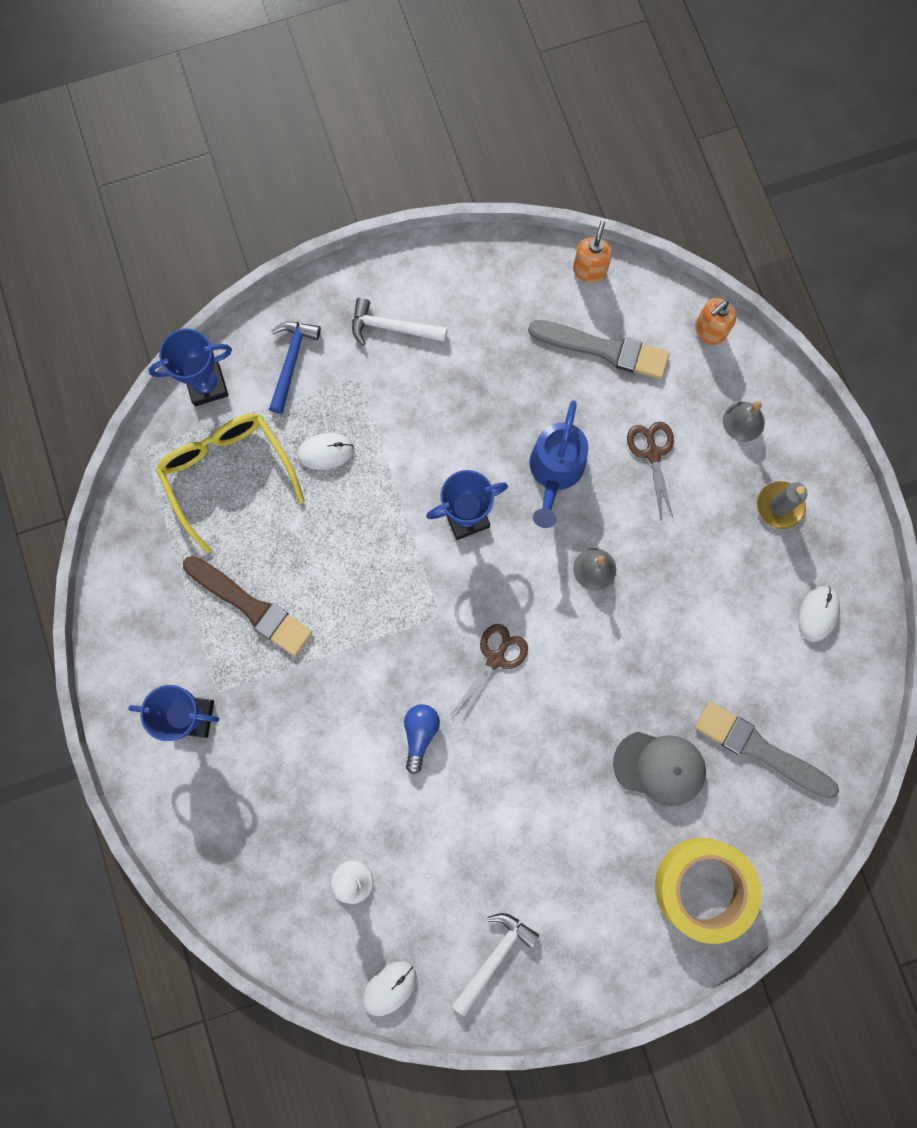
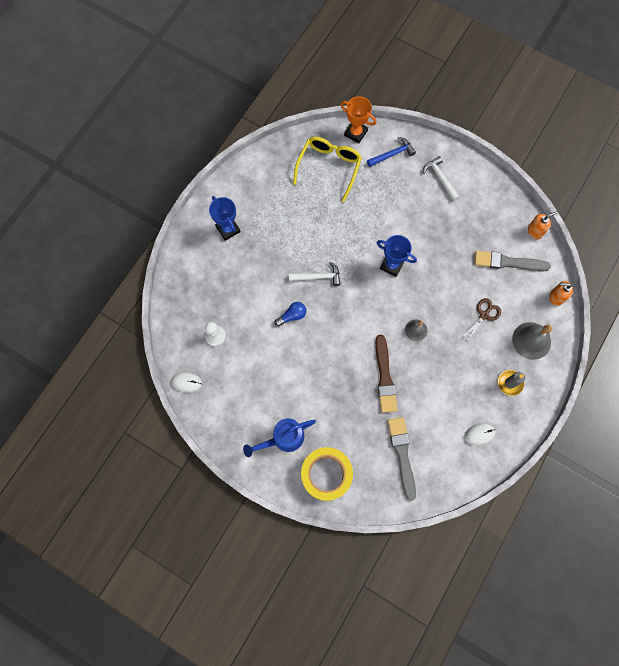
camera: 50 degrees right, 5 degrees down
blue trophy [148,329,232,406] -> orange trophy [340,96,376,143]
brown brush [183,556,312,656] -> brown brush moved to [375,335,398,413]
white mouse [297,433,354,470] -> none
brown scissors [452,624,528,721] -> none
white hammer [452,913,539,1016] -> white hammer moved to [289,262,341,286]
grey brush [528,320,670,379] -> grey brush turned 120 degrees clockwise [474,250,551,272]
blue watering can [529,400,589,528] -> blue watering can moved to [243,418,316,457]
grey cap [613,732,706,806] -> none
grey bell [723,401,765,442] -> grey bell [512,322,552,360], size x1.71

